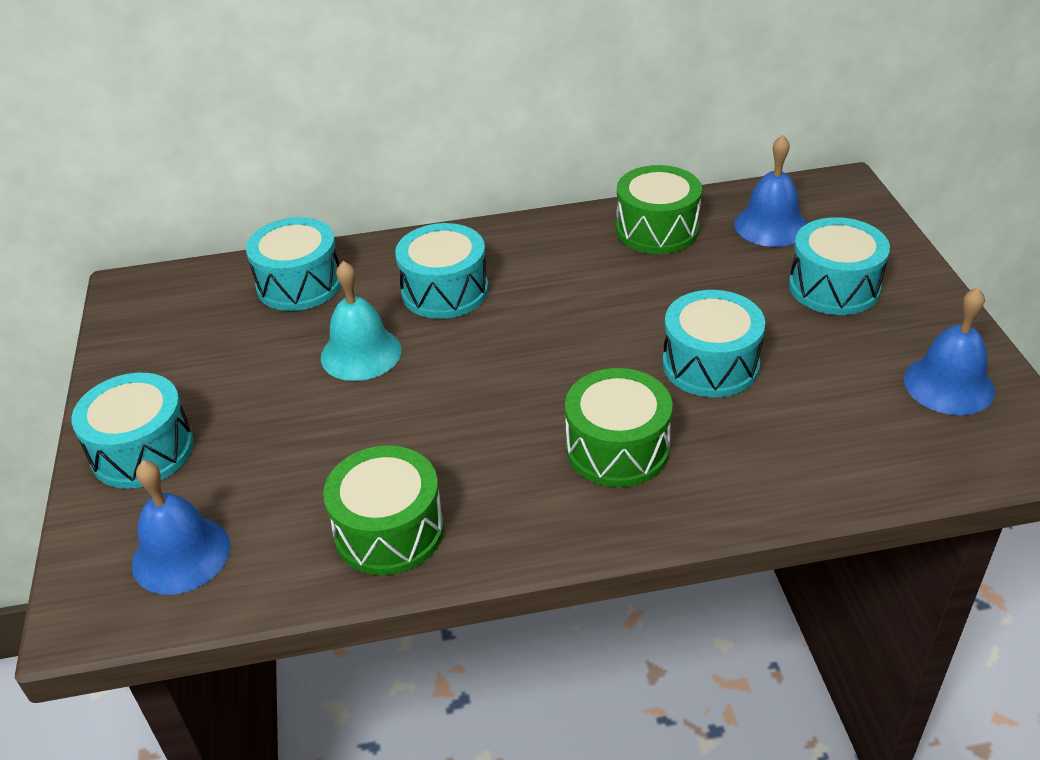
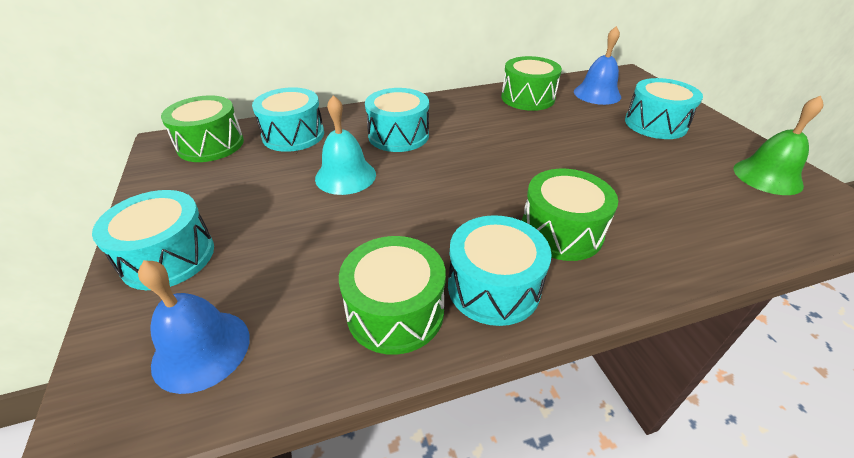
camera: 10 degrees left, 0 degrees up
turquoise drum [663,290,765,397] -> turquoise drum moved to [448,215,552,326]
blue bell [904,287,995,415] -> green bell [734,96,824,195]
none -> green drum [161,95,244,162]

